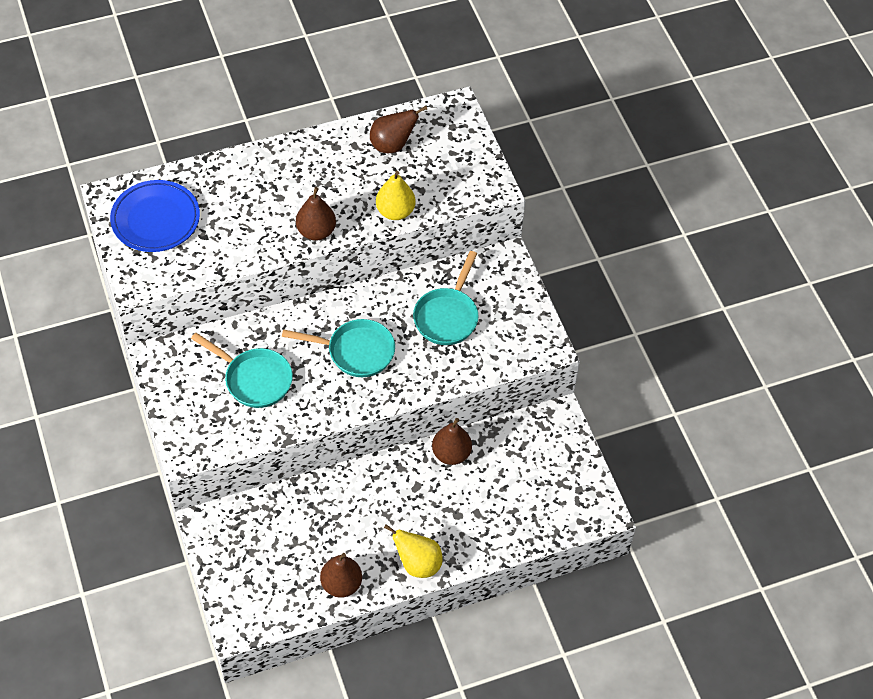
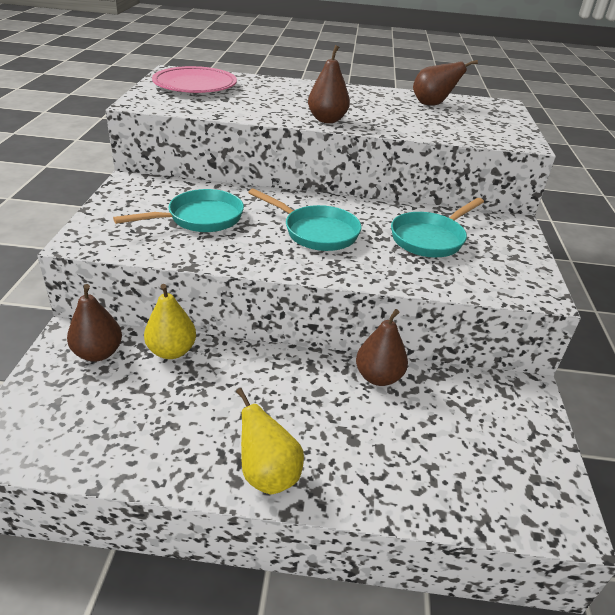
camera: 25 degrees right, 20 degrees down
blue plate [110,180,200,252] -> pink plate [152,66,237,93]
turquoise pan [191,333,293,408] -> turquoise pan turned 90 degrees counterclockwise [113,189,244,232]
brown pear [320,553,362,598] -> brown pear moved to [67,284,122,362]
yellow pear [376,171,415,220] -> yellow pear moved to [144,284,196,359]

